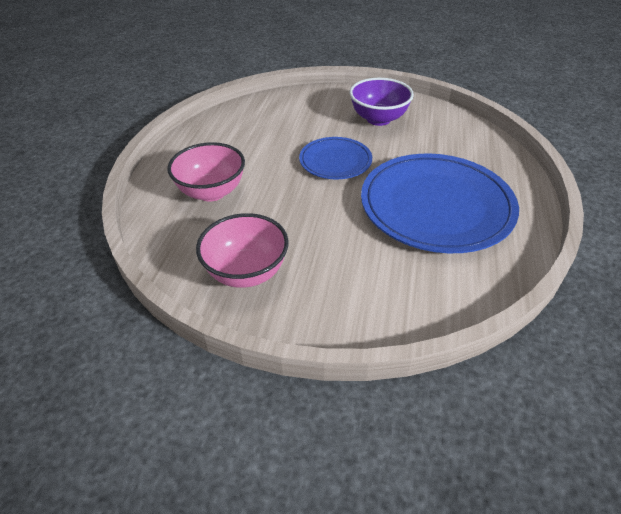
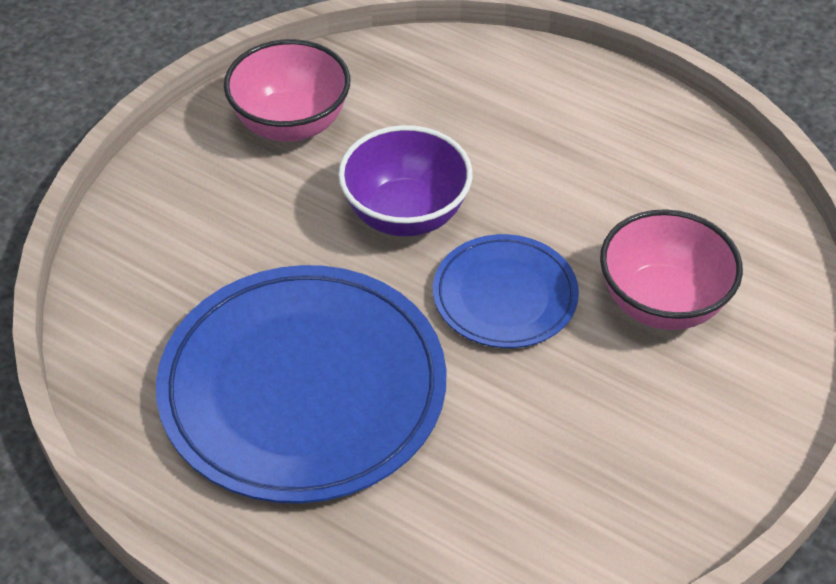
camera: 110 degrees right, 5 degrees up
pink bowl [167,142,245,202] -> pink bowl moved to [600,209,743,330]
purple bowl [350,78,414,126] -> purple bowl moved to [338,125,473,236]

